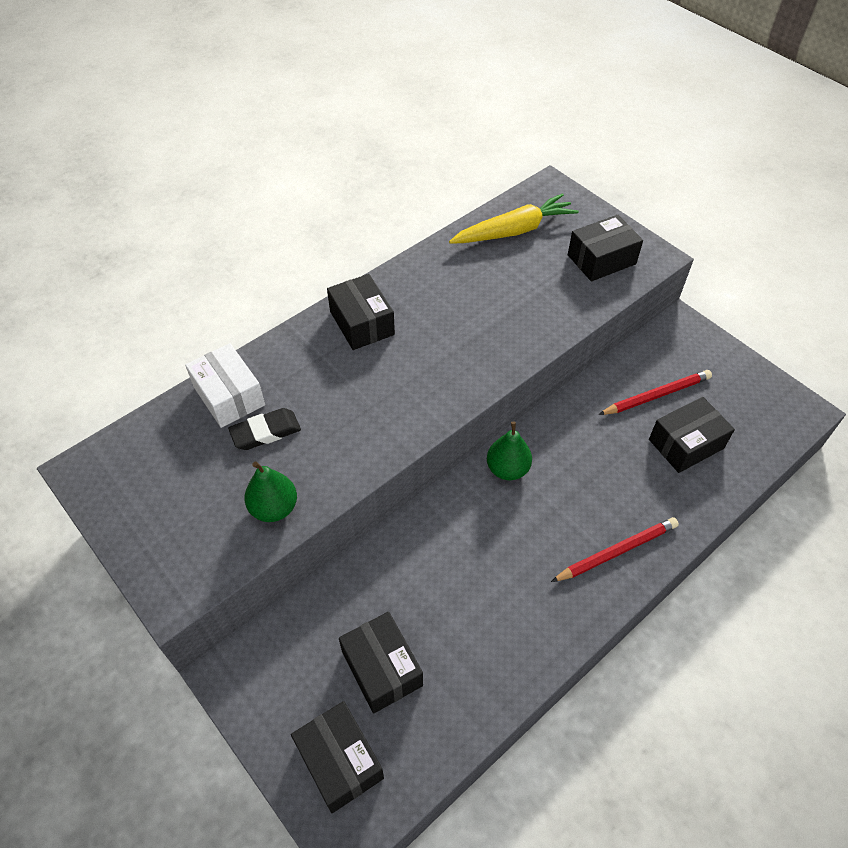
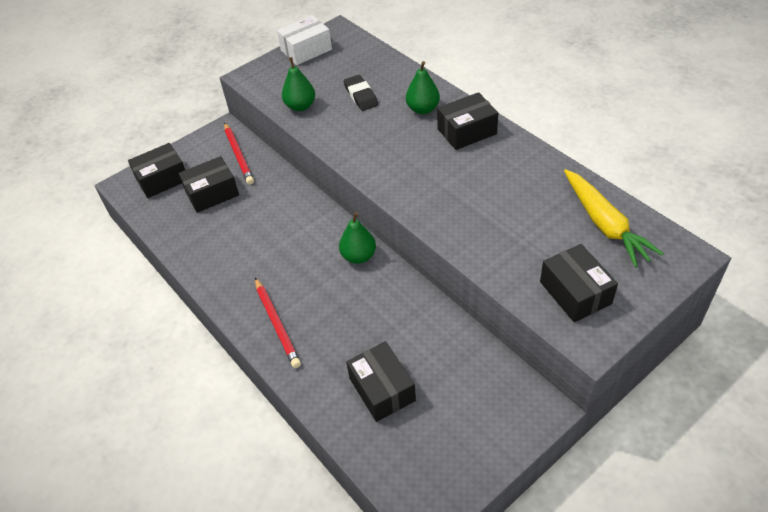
camera: 95 degrees right, 5 degrees down
white box [185,343,265,428] -> white box moved to [277,15,332,65]
red pencil [598,370,712,415] -> red pencil moved to [224,122,254,185]
none -> green pear [406,61,440,114]

